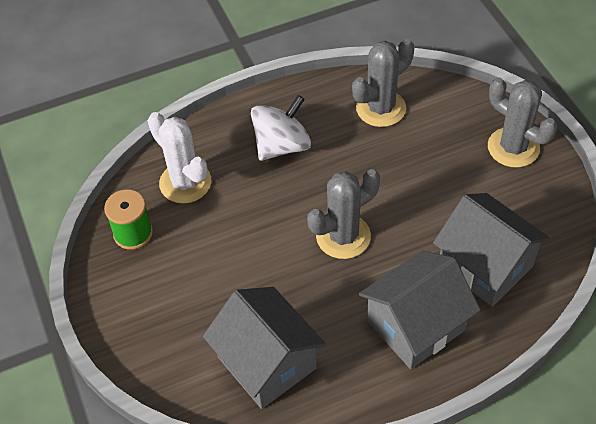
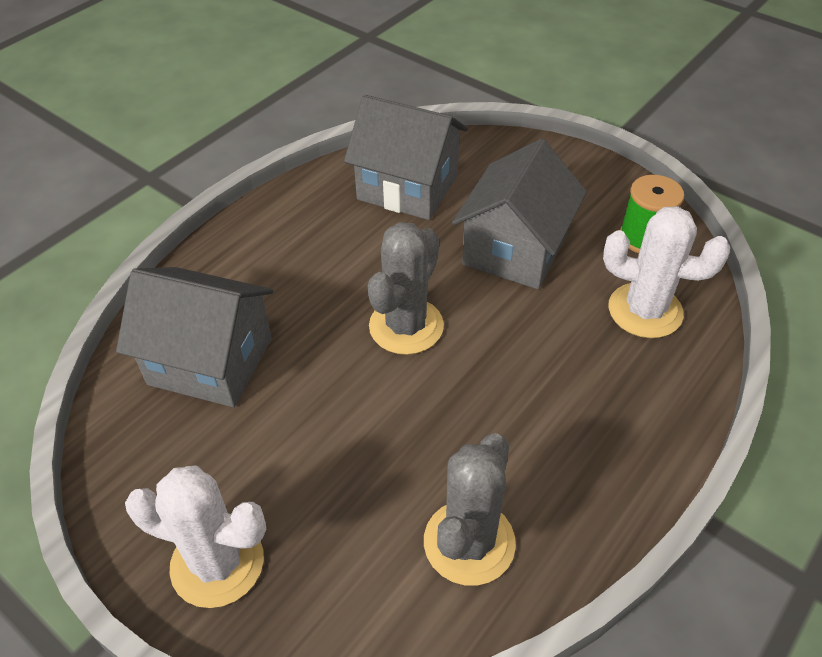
camera: 150 degrees right, 5 degrees down
white spinning top [251,95,311,161] -> none
grey house [359,251,481,369] -> grey house moved to [452,139,587,289]
grey cactus [488,78,557,168] -> white cactus [125,465,266,608]

